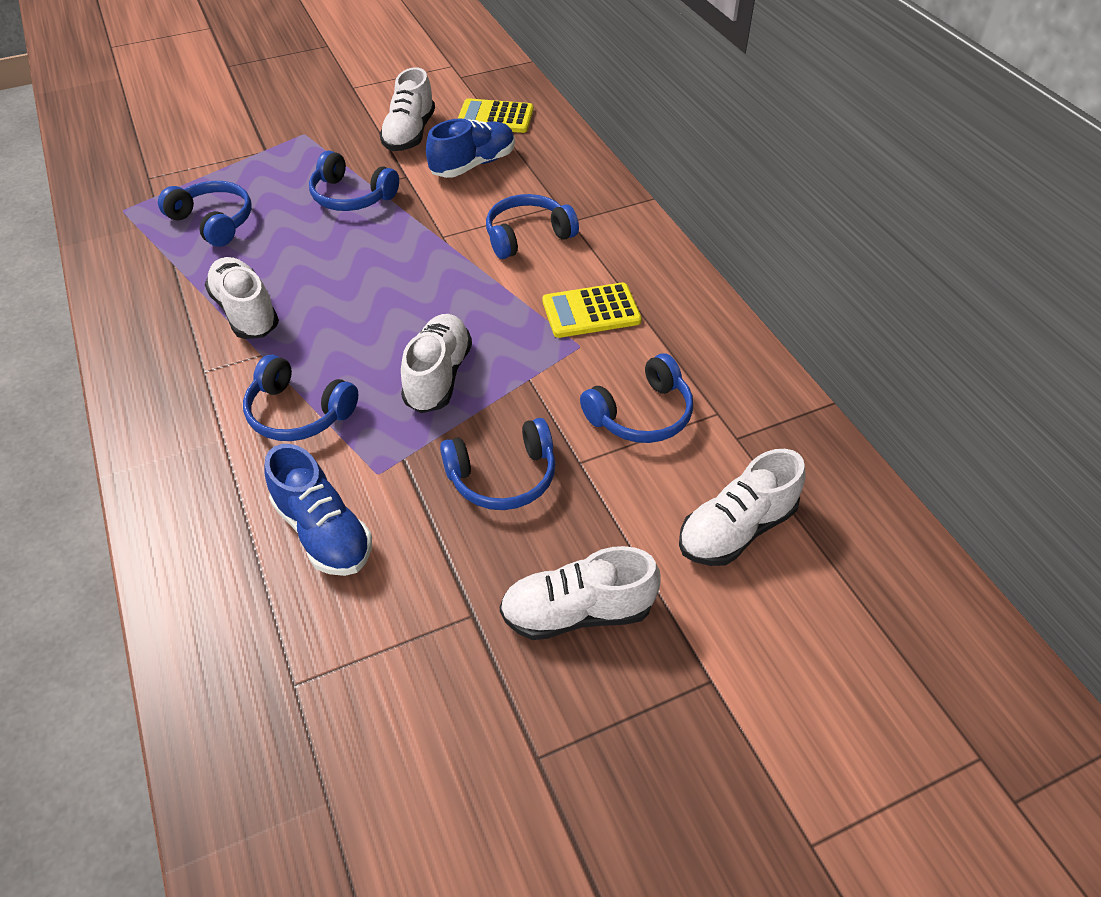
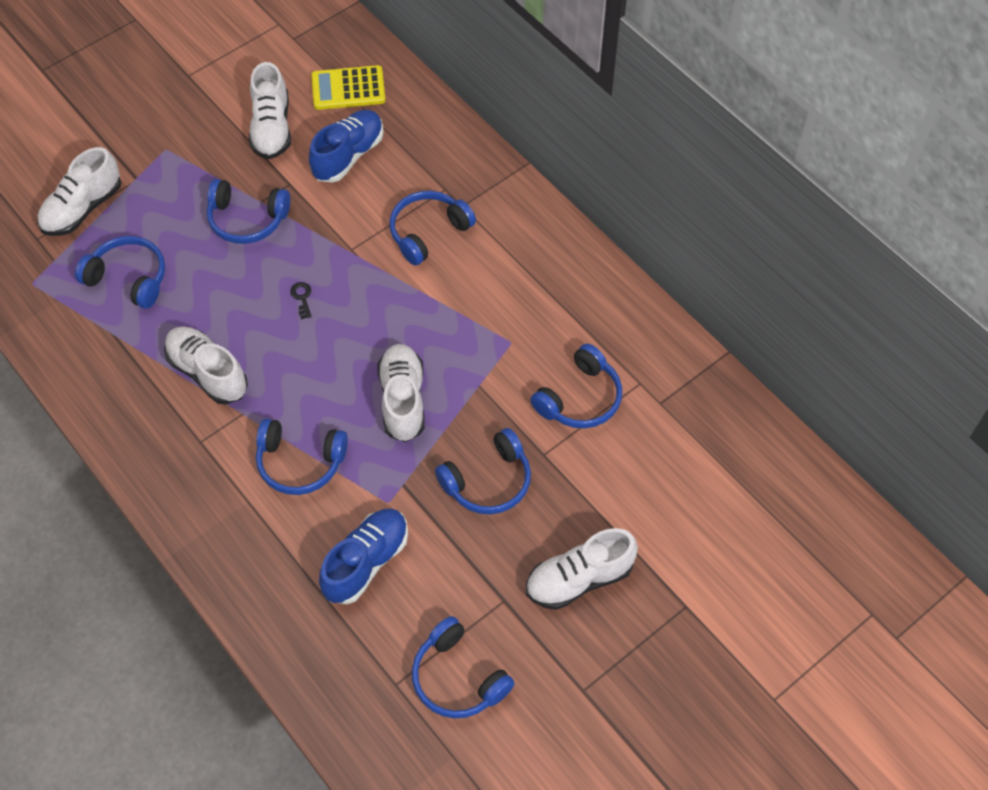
camera: 15 degrees left, 10 degrees up
blue shoe [264,444,372,576] -> blue shoe turned 90 degrees counterclockwise [319,508,408,604]
yellow calculator [543,282,642,338] -> none
white shoe [679,449,806,566] -> white shoe moved to [37,147,121,236]
none -> black key [290,282,312,319]
none -> blue headphones [412,616,515,718]

